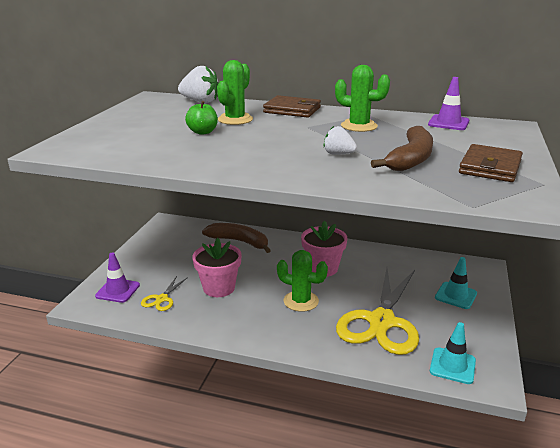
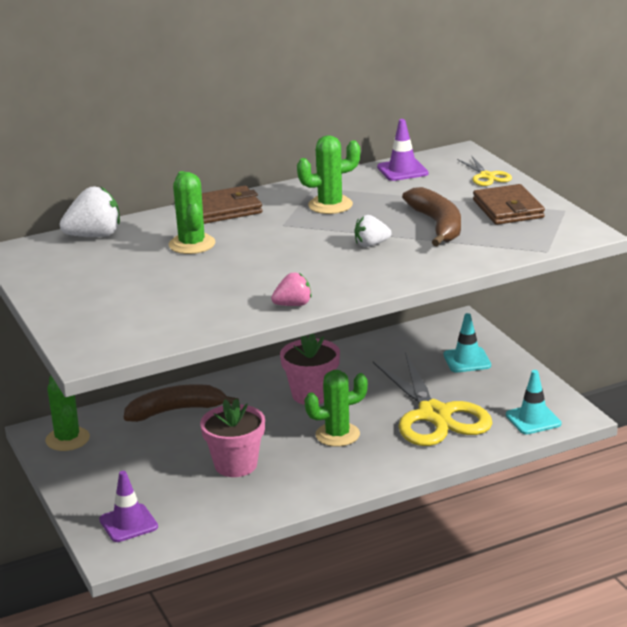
camera: 40 degrees left, 0 degrees up
yellow scissors [141,276,188,311] -> yellow scissors moved to [457,155,512,186]
green apple [185,101,218,135] -> none
none -> green cactus [45,375,90,451]
none -> pink strawberry [271,273,312,306]

